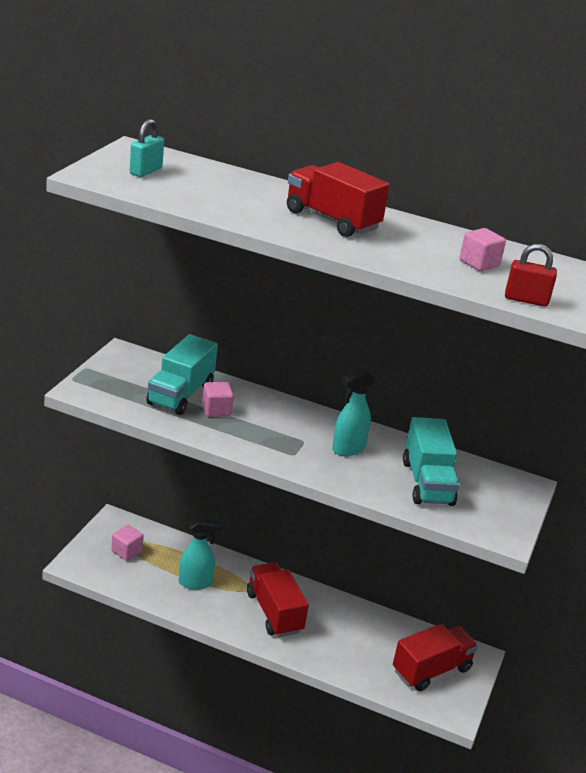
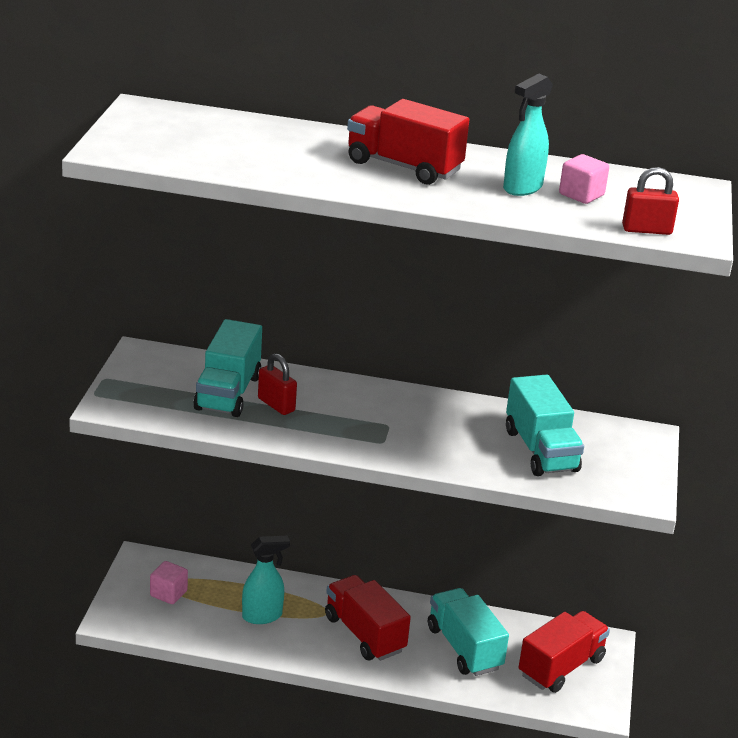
camera: 10 degrees left, 0 degrees up
turquoise padlock [130,119,164,177] -> none
pink cube [202,382,234,417] -> red padlock [258,353,297,415]
turquoise spray bottle [332,369,375,456] -> turquoise spray bottle moved to [503,74,553,196]
none -> turquoise truck [428,588,509,676]

